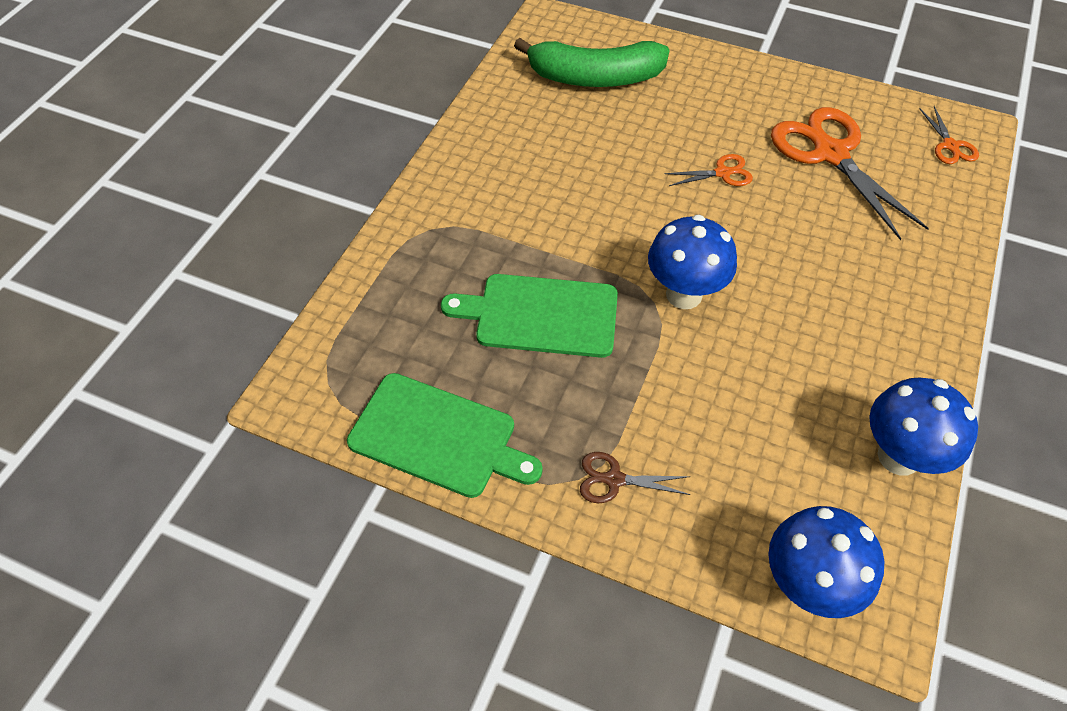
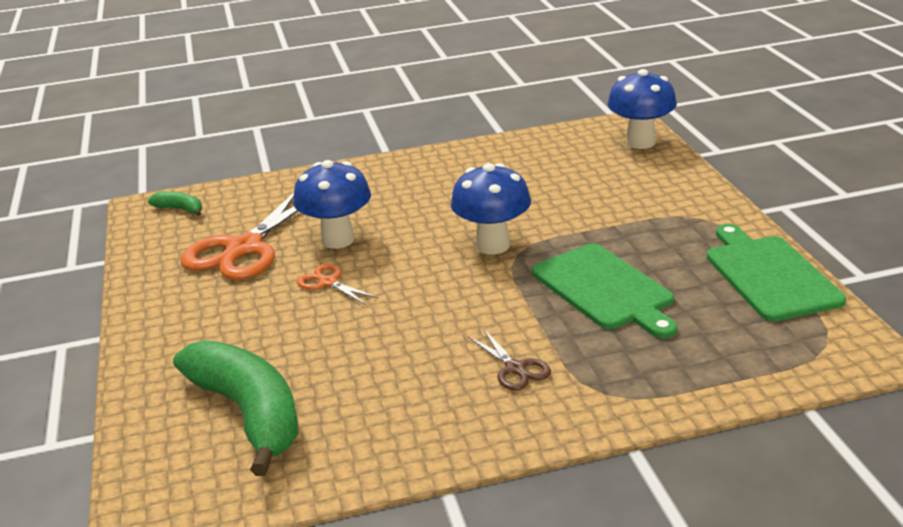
camera: 125 degrees left, 25 degrees down
brown scissors [580,452,690,503] -> brown scissors moved to [468,330,551,391]
blue mushroom [869,377,978,476] -> blue mushroom moved to [293,160,371,249]
orange scissors [919,106,979,164] -> green banana [148,191,202,216]

